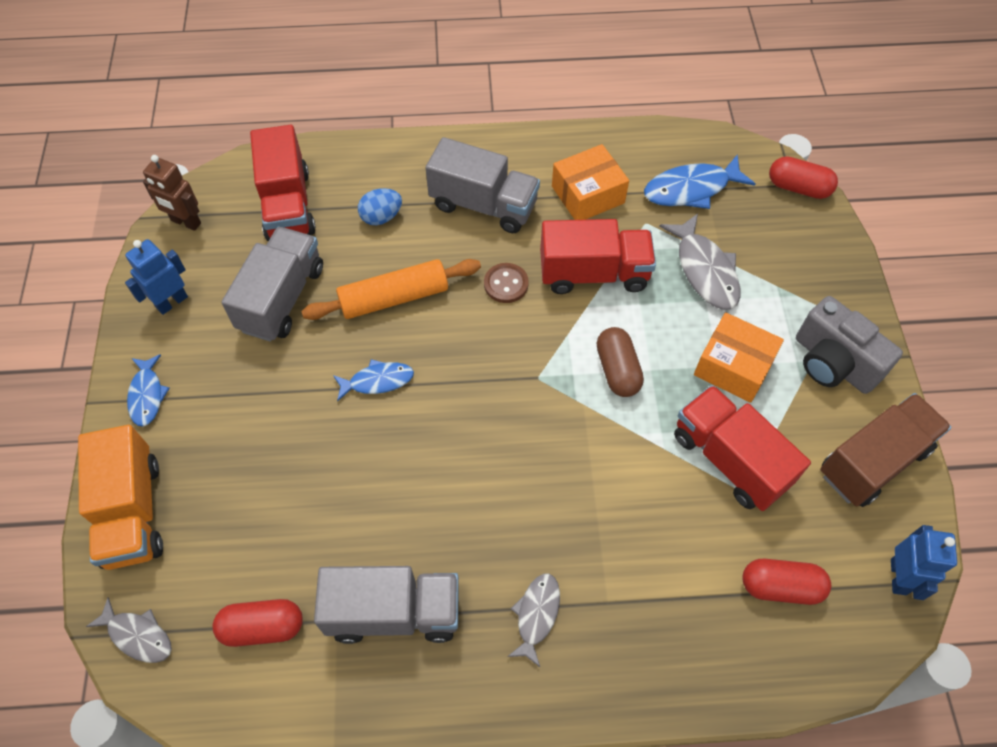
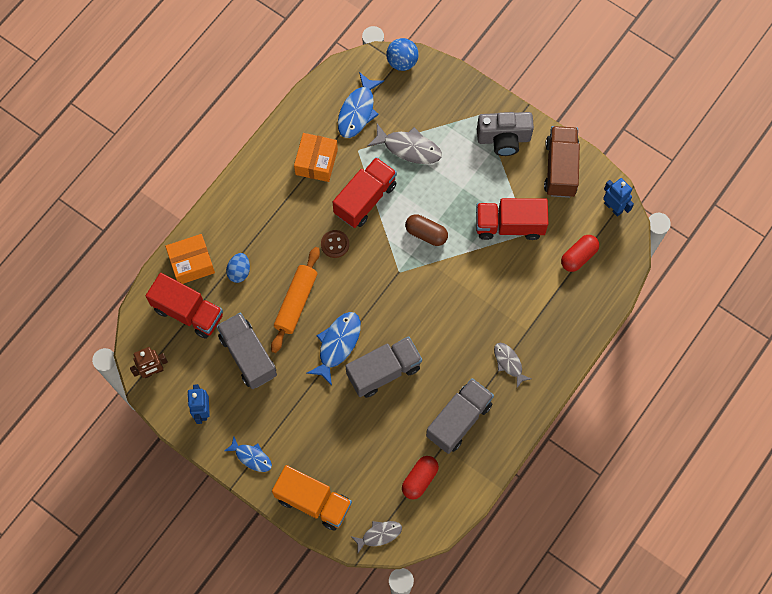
camera: 50 degrees left, 10 degrees up
blue fish [333,359,414,401] -> blue fish [306,312,361,386], size x1.58
grey truck [426,137,540,233] -> grey truck moved to [346,336,422,398]
orange box [694,312,784,403] -> orange box moved to [165,234,215,284]
red capsule [769,156,838,199] -> blue ball [386,38,419,71]

